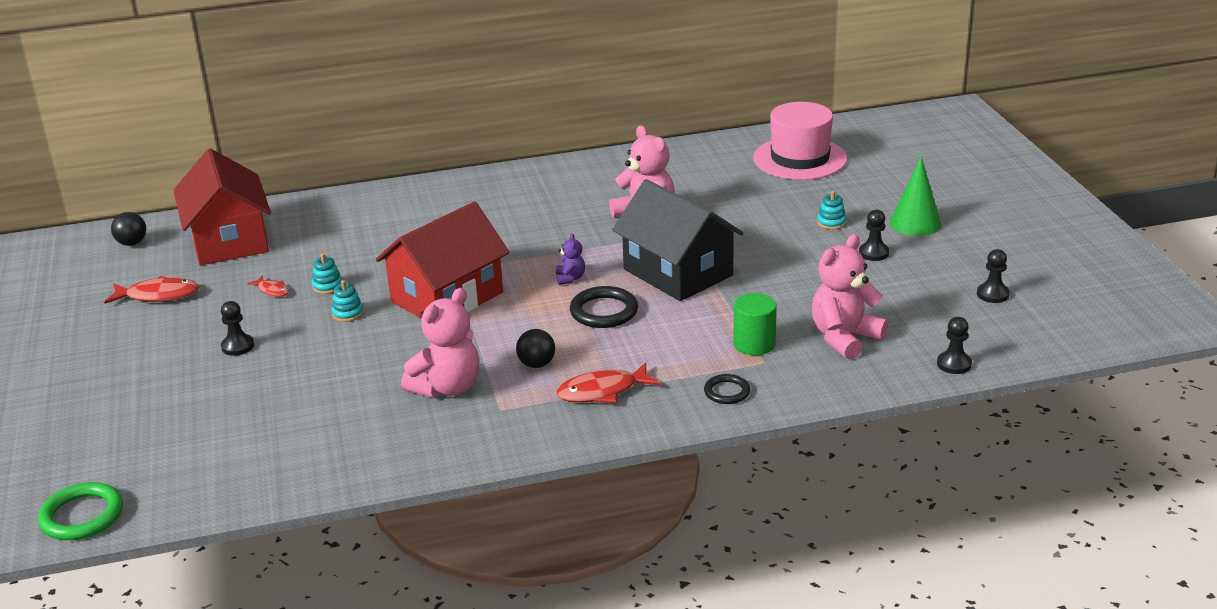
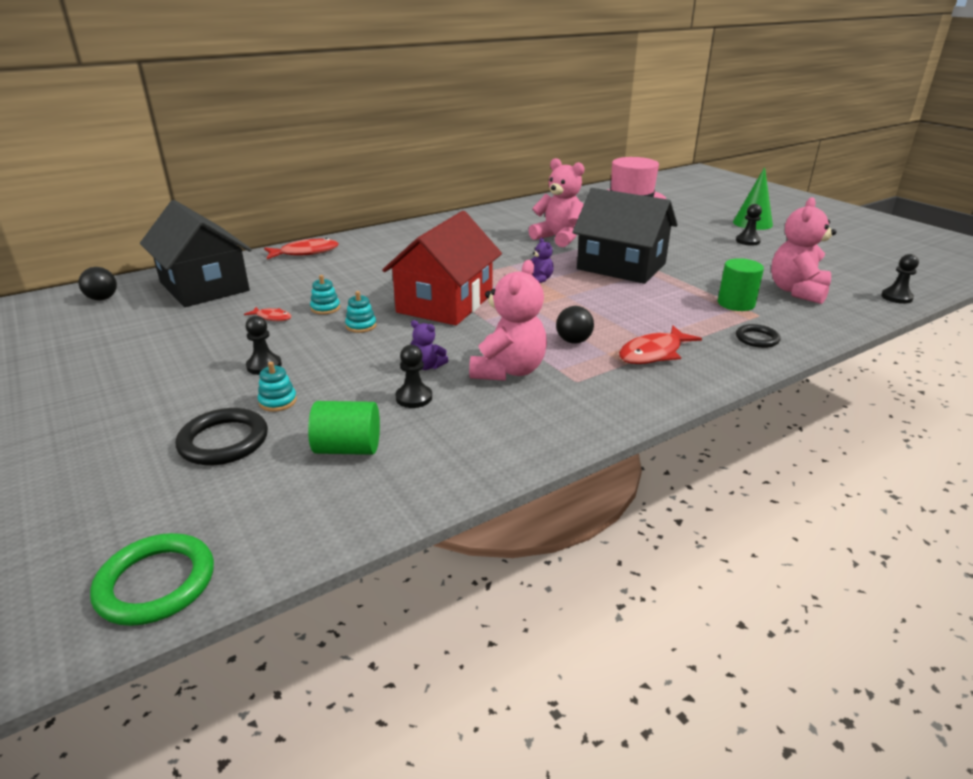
camera: 20 degrees left, 0 degrees up
red fish [104,276,199,304] -> red fish moved to [264,238,339,259]
red house [173,148,271,265] -> black house [140,200,252,307]
black ring [570,286,638,328] -> black ring moved to [176,408,268,465]
turquoise stacking toy [817,191,847,230] -> turquoise stacking toy moved to [258,362,297,412]
black pawn [977,249,1010,303] -> black pawn moved to [395,345,432,408]
none -> green cylinder [308,401,380,455]
none -> purple teddy bear [411,320,448,370]

